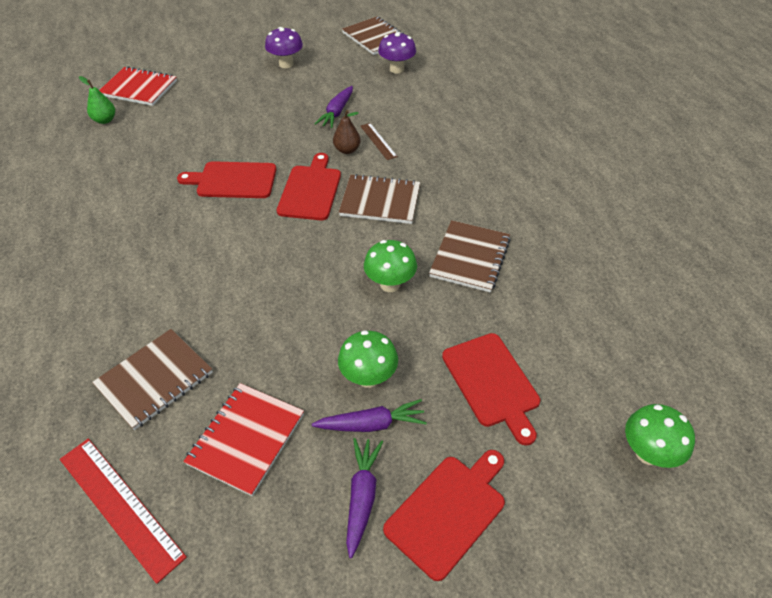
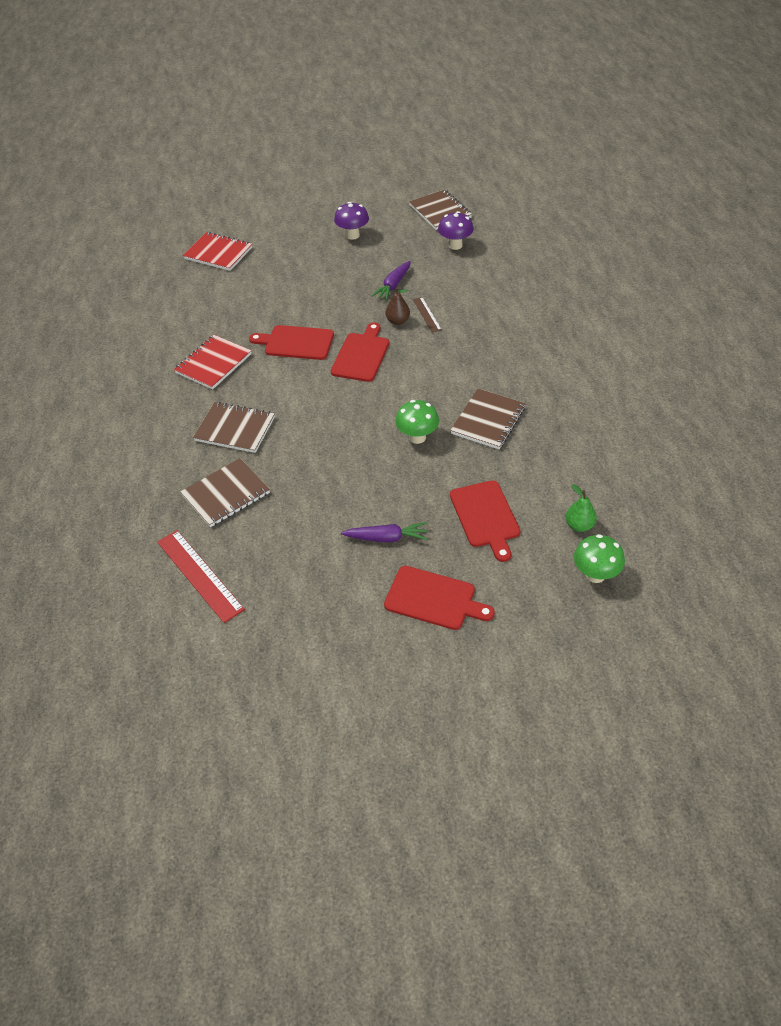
camera: 10 degrees right, 0 degrees up
green pear [79,76,115,124] -> green pear moved to [566,484,597,532]
red notebook [183,383,304,496] -> red notebook moved to [174,335,251,390]
green mushroom [338,330,398,388] -> none
brown notebook [339,174,420,224] -> brown notebook moved to [193,402,275,453]
purple carrot [346,438,383,558] -> none
red cutting board [383,450,505,581] -> red cutting board turned 60 degrees clockwise [384,566,495,630]

